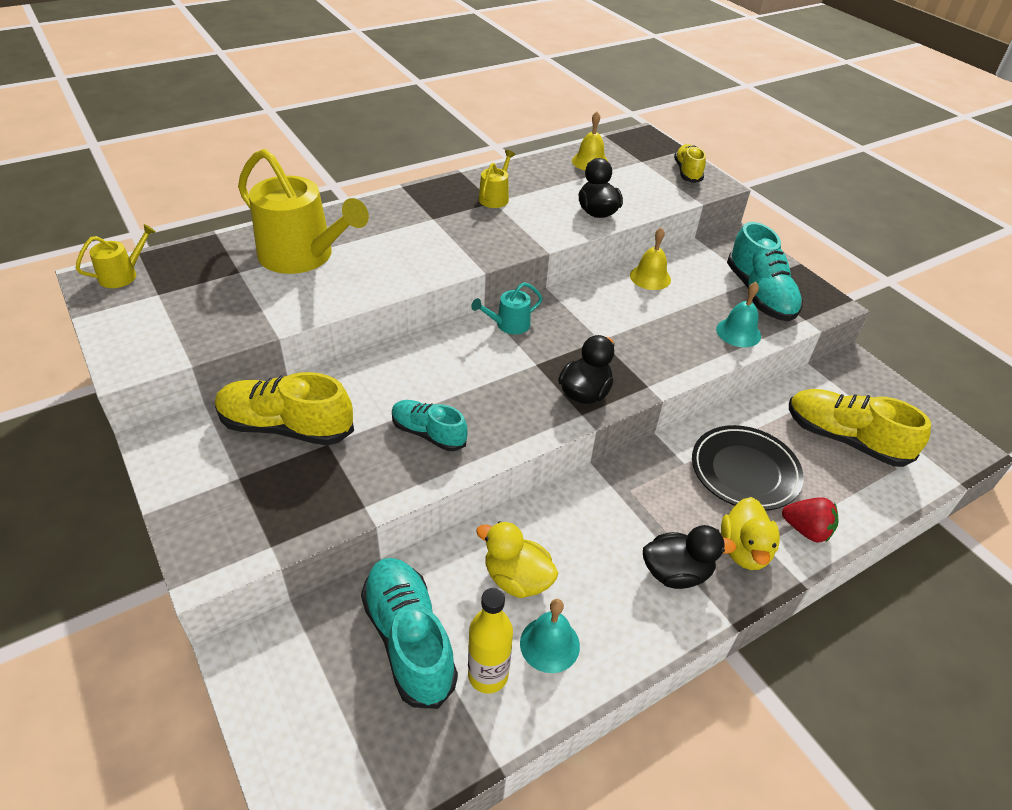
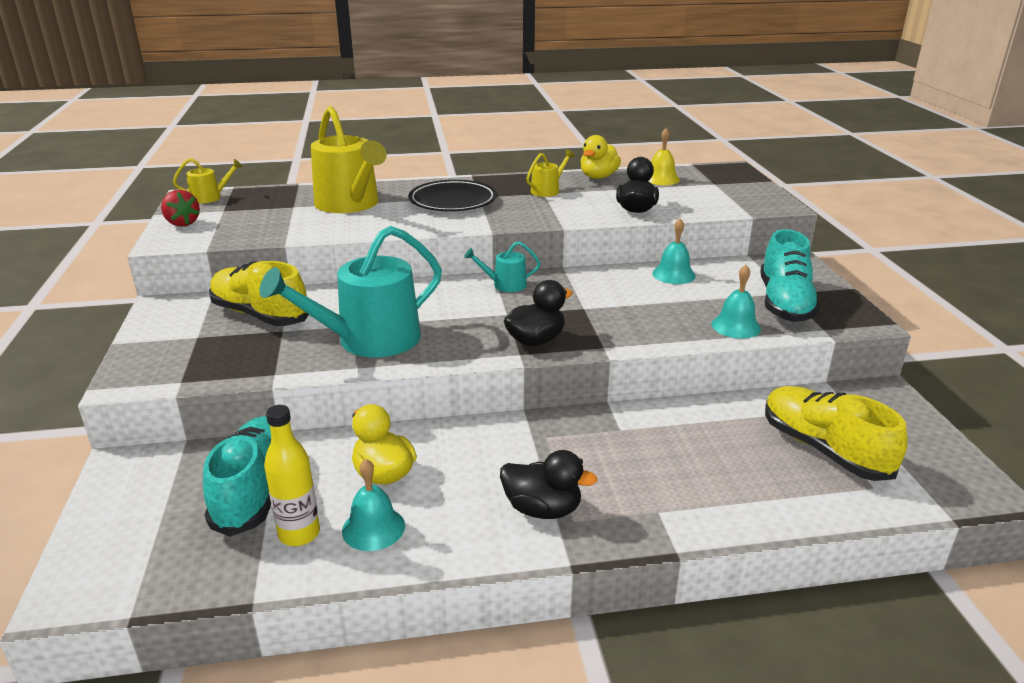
camera: 25 degrees right, 15 degrees down
turquoise shoe [392,400,468,451] -> turquoise watering can [259,226,442,358]
yellow bell [630,227,671,290] -> turquoise bell [652,218,696,284]
yellow shoe [674,144,706,183] -> none
black plate [692,425,804,511] -> black plate moved to [408,180,497,211]
yellow duck [721,497,780,570] -> yellow duck moved to [580,135,621,179]
red strawberry [782,497,839,542] -> red strawberry moved to [161,190,200,227]

